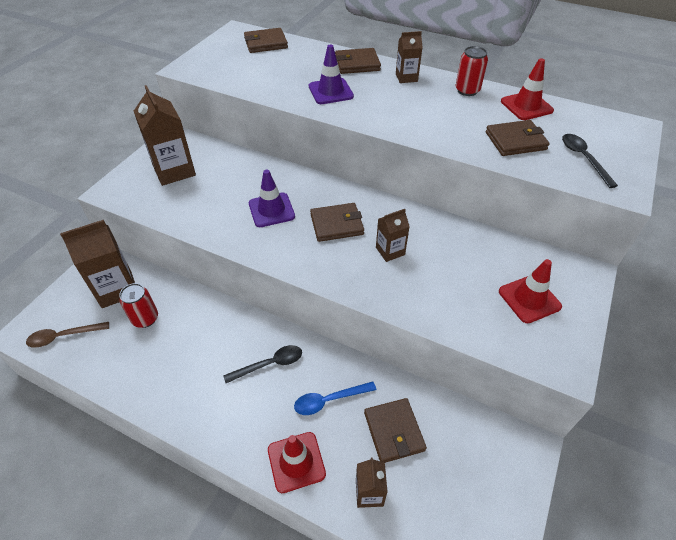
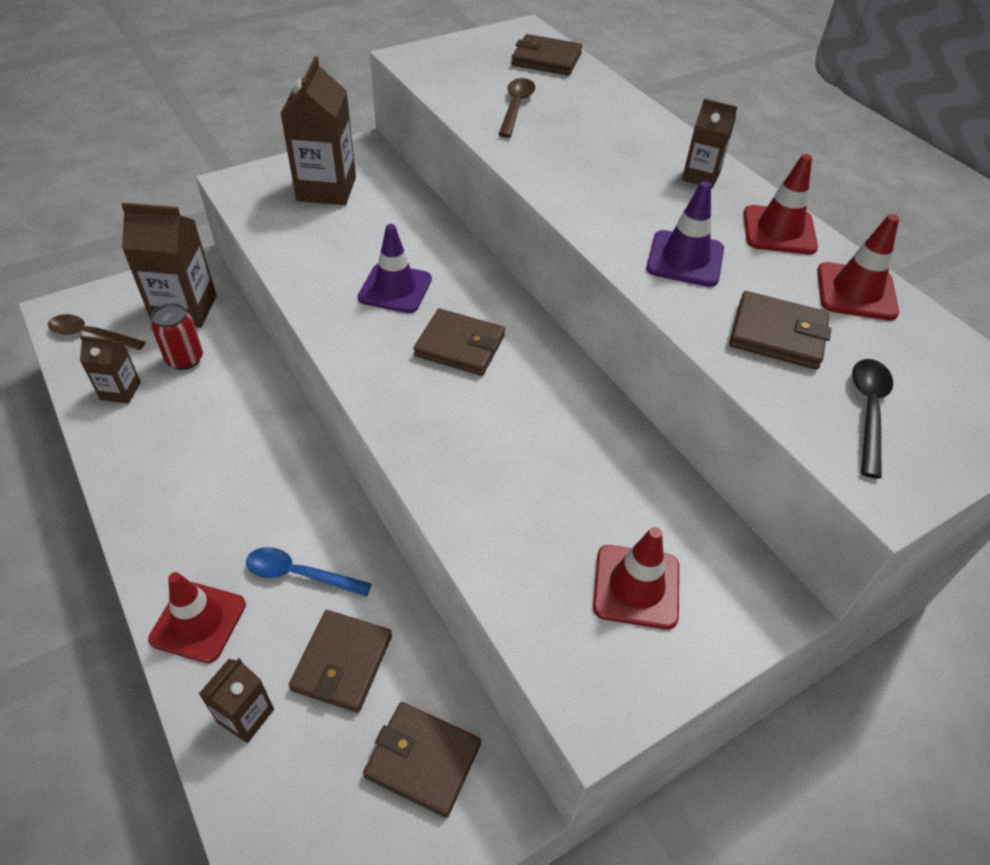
camera: 30 degrees right, 0 degrees up
black spoon [223,345,302,383] -> none
purple traffic cone [309,45,354,104] -> purple traffic cone moved to [646,181,724,287]
brown wallet [335,48,381,74] -> brown wallet moved to [363,702,481,818]
brown carton [376,209,410,262] -> brown carton moved to [80,336,141,403]
red can [456,46,488,96] -> red traffic cone [743,154,818,255]
none -> brown spoon [498,78,535,138]

